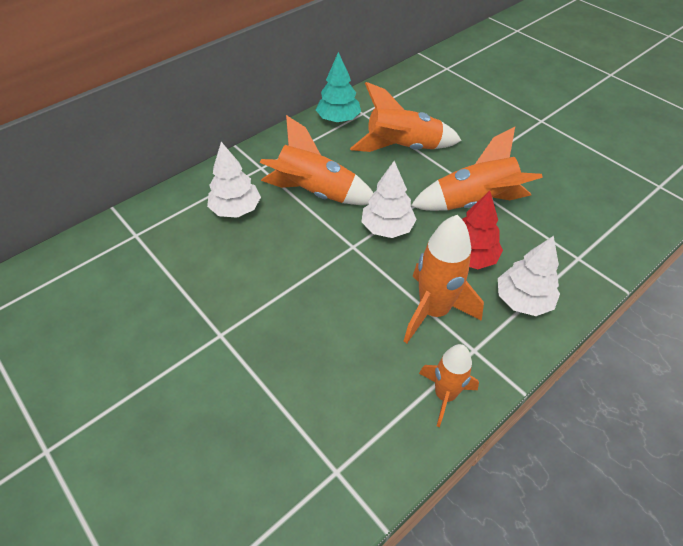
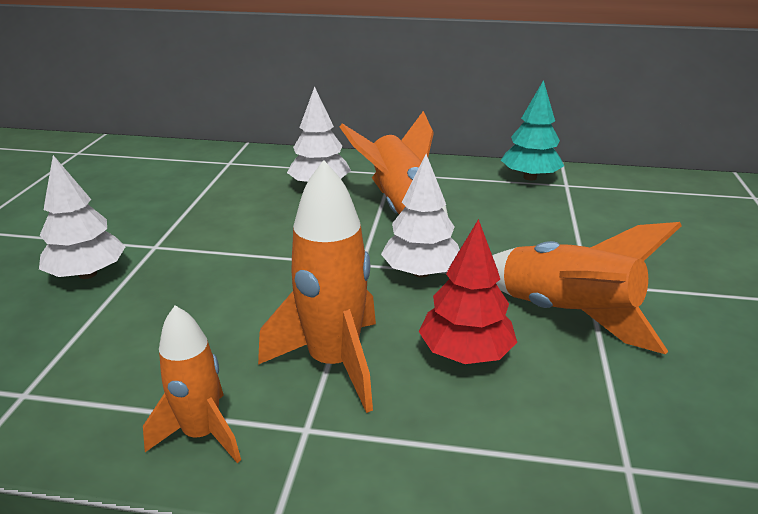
camera: 50 degrees right, 20 degrees down
orange rocket [350,82,462,152] -> none
white tree [498,236,560,316] -> white tree moved to [39,155,126,279]

